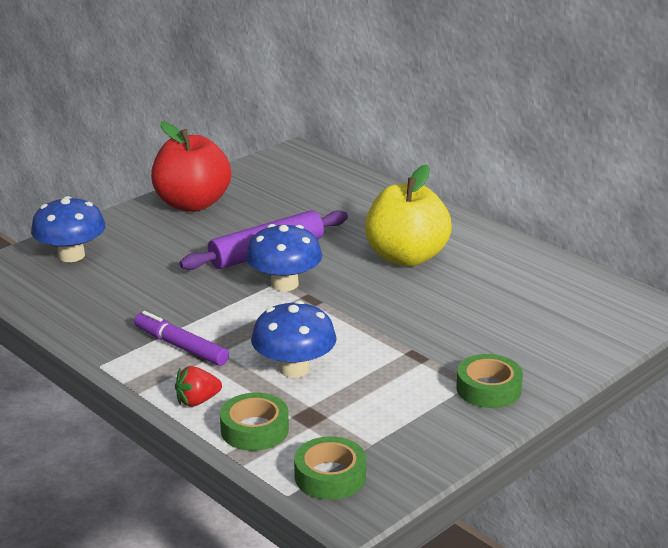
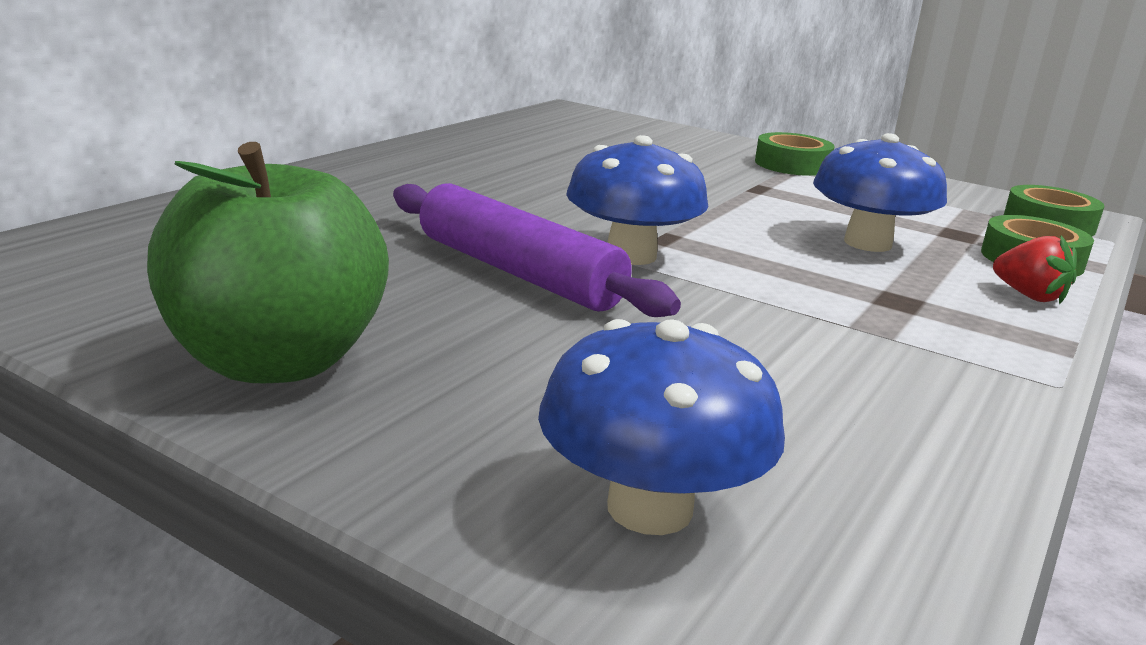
camera: 105 degrees left, 5 degrees down
purple marker [134,311,229,366] -> none
red apple [151,121,231,212] -> green apple [147,142,389,383]
yellow apple [365,164,452,267] -> none

